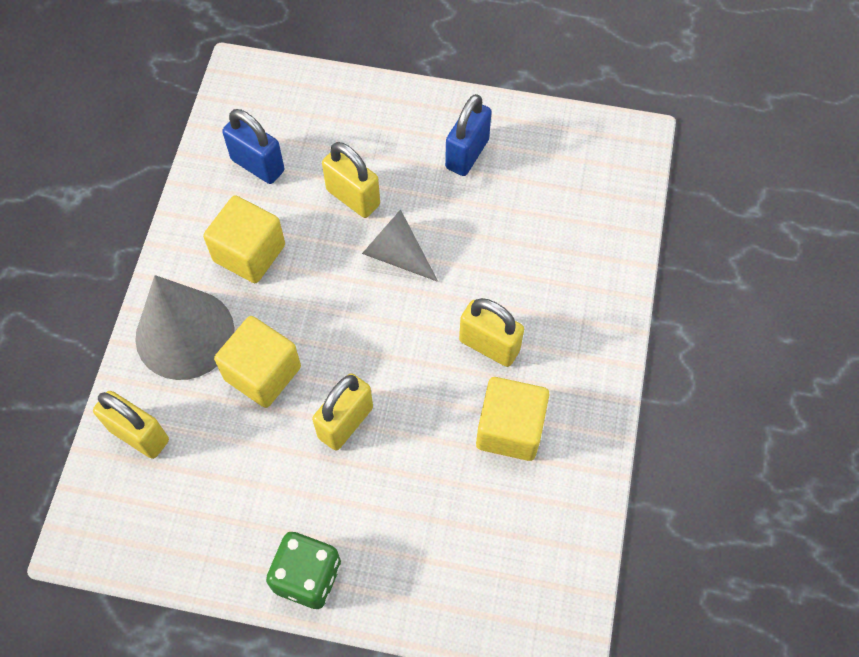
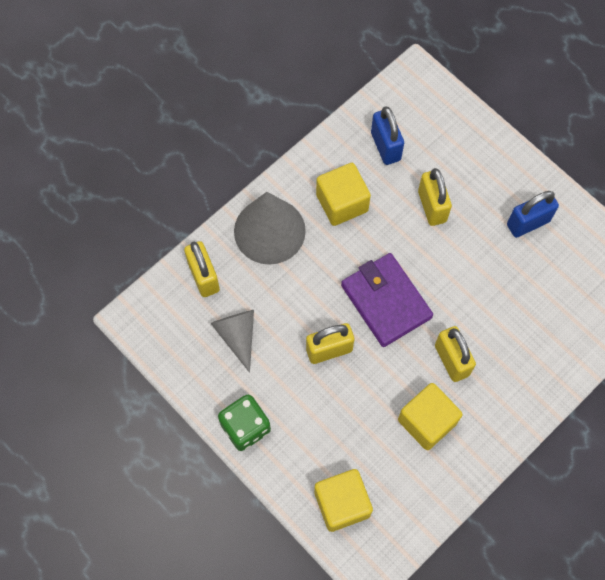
camera: 35 degrees right, 5 degrees up
yellow cube [214,316,301,408] -> yellow cube moved to [314,469,373,532]
grey cone [362,209,438,282] -> grey cone moved to [210,310,254,373]
none -> purple wallet [341,253,433,347]

